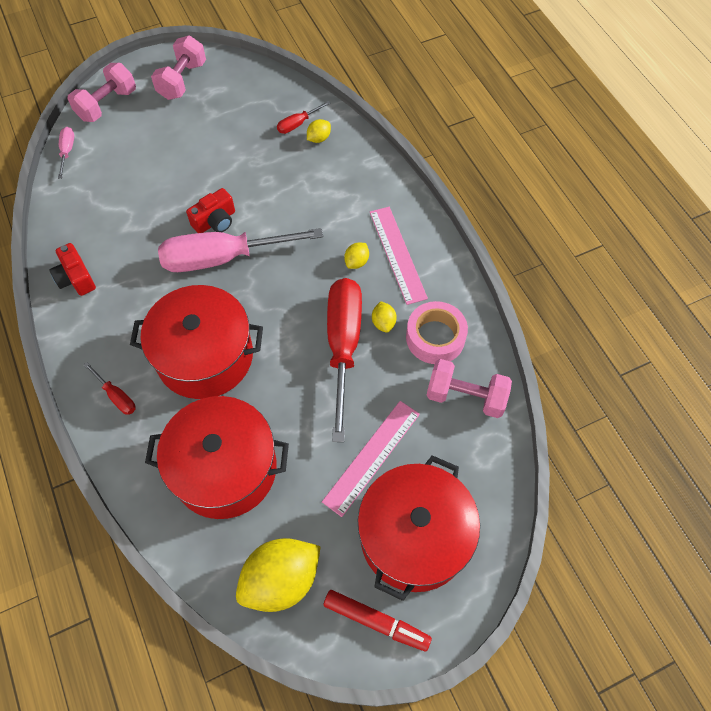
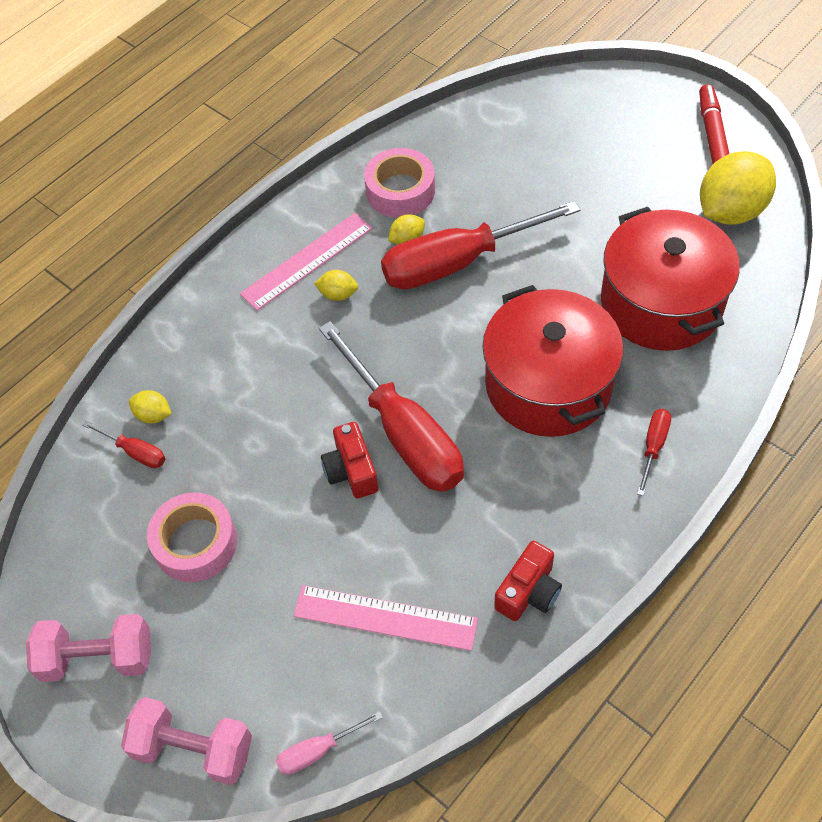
camera: 110 degrees left, 5 degrees down
pink screwdriver [158,228,323,272] -> red screwdriver [319,321,464,492]
red camera [186,188,235,233] -> red camera turned 135 degrees counterclockwise [321,422,378,498]
yellow lemon [236,538,321,612] -> yellow lemon turned 75 degrees counterclockwise [700,151,776,225]
pink ruler [322,401,420,517] -> pink ruler moved to [294,585,478,651]
red pot [357,455,480,601] -> none
pink dumbbell [426,359,512,418] -> none
none -> pink tape [147,492,237,582]

